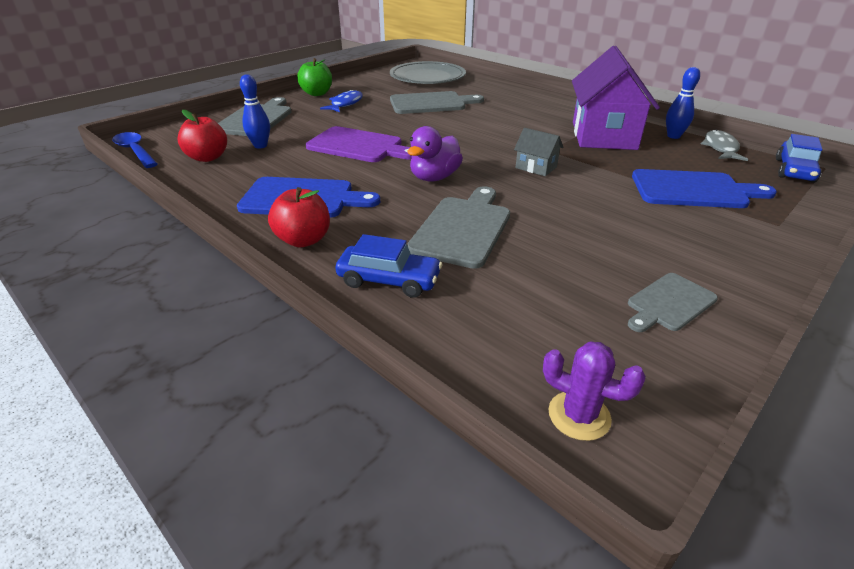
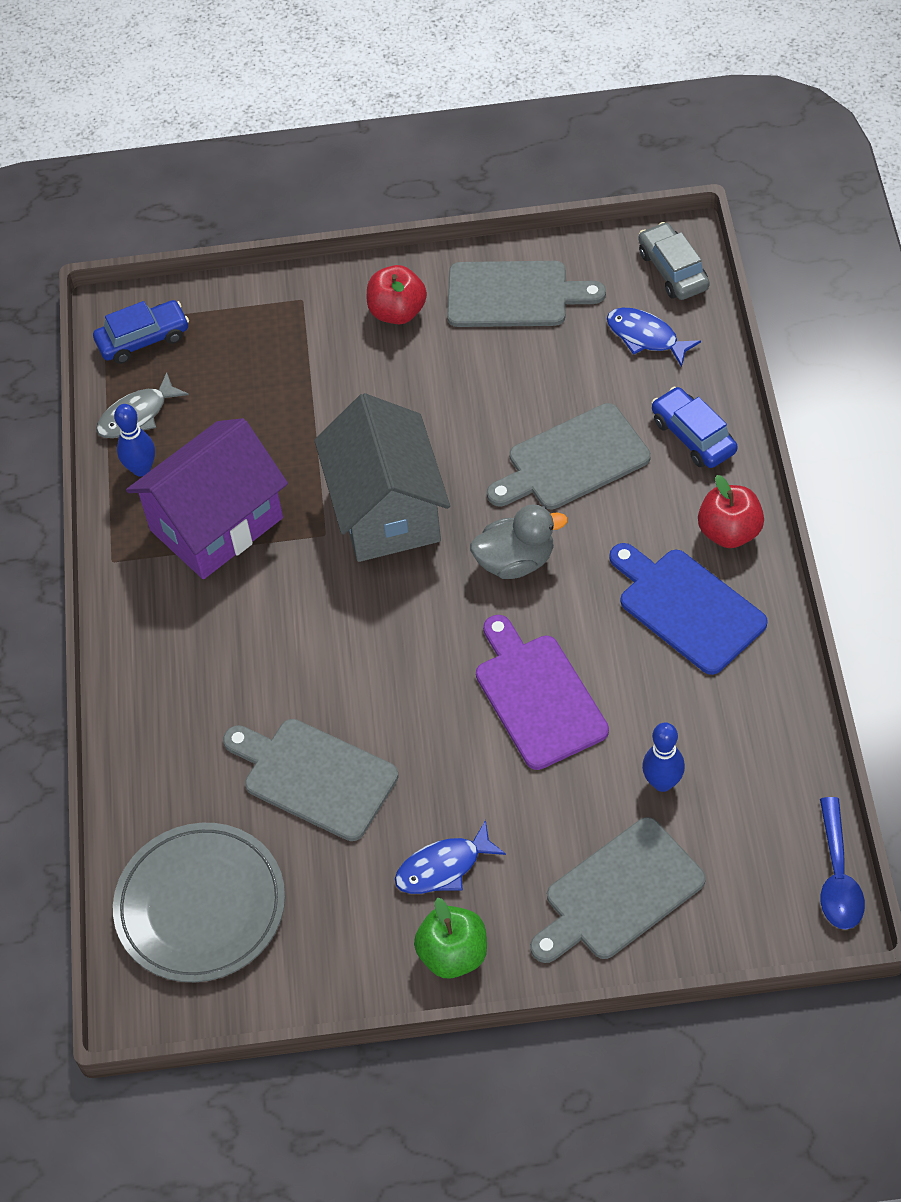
camera: 135 degrees left, 20 degrees up
red apple [178,110,227,162] -> red apple moved to [367,265,427,324]
purple duck [407,126,463,181] -> grey duck [470,504,568,579]
grey house [514,128,563,176] -> grey house [314,393,450,562], size x2.32
purple cactus [543,341,646,441] -> grey car [639,222,710,300]
grey cutting board [628,273,718,332] -> grey cutting board [447,261,606,327], size x1.67
blue cutting board [632,169,777,208] -> none
none -> blue fish [607,308,701,367]

